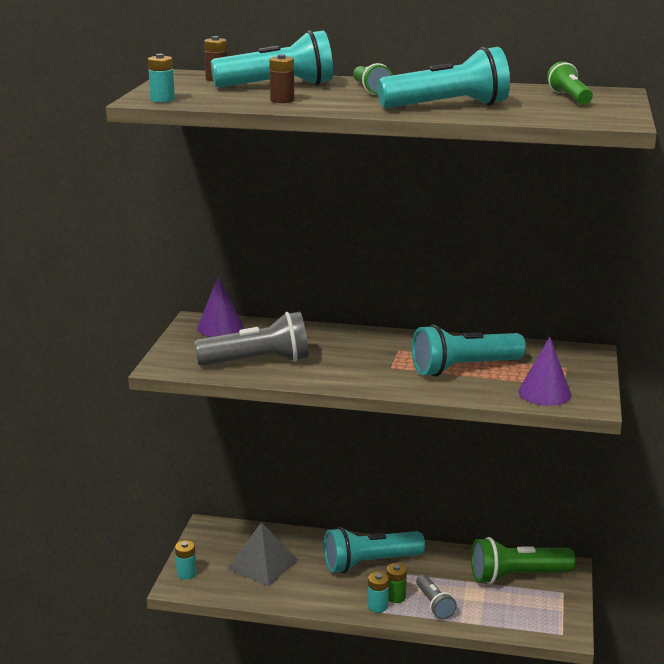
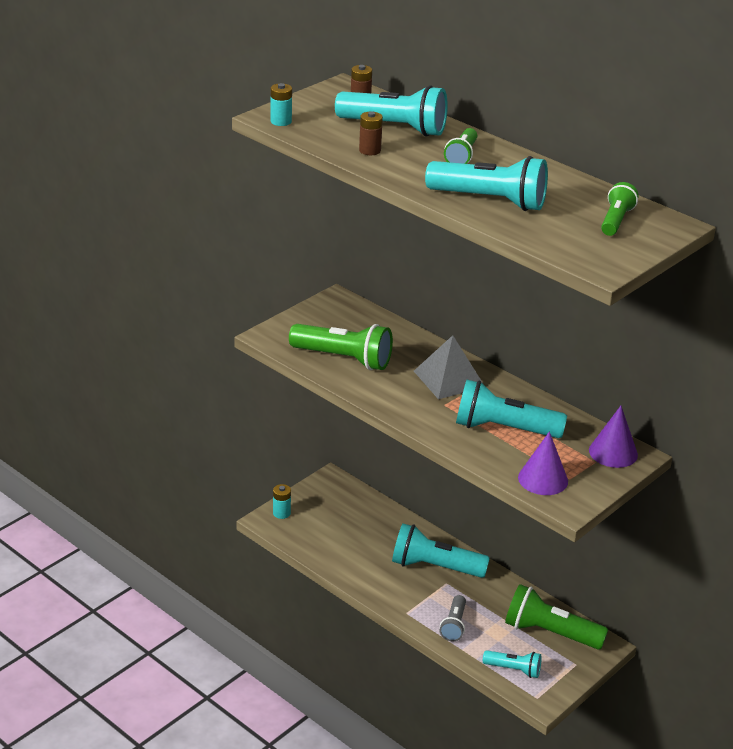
camera: 30 degrees right, 10 degrees up
grey flashlight [194,312,309,366] -> green flashlight [289,324,393,370]
purple cone [197,277,244,337] -> purple cone moved to [589,406,638,468]
grey pyramid [227,522,298,586] -> grey pyramid moved to [414,335,483,399]
turquoise battery [368,572,389,613] -> none
green battery [386,563,407,603] -> none
none -> turquoise flashlight [483,650,542,678]

